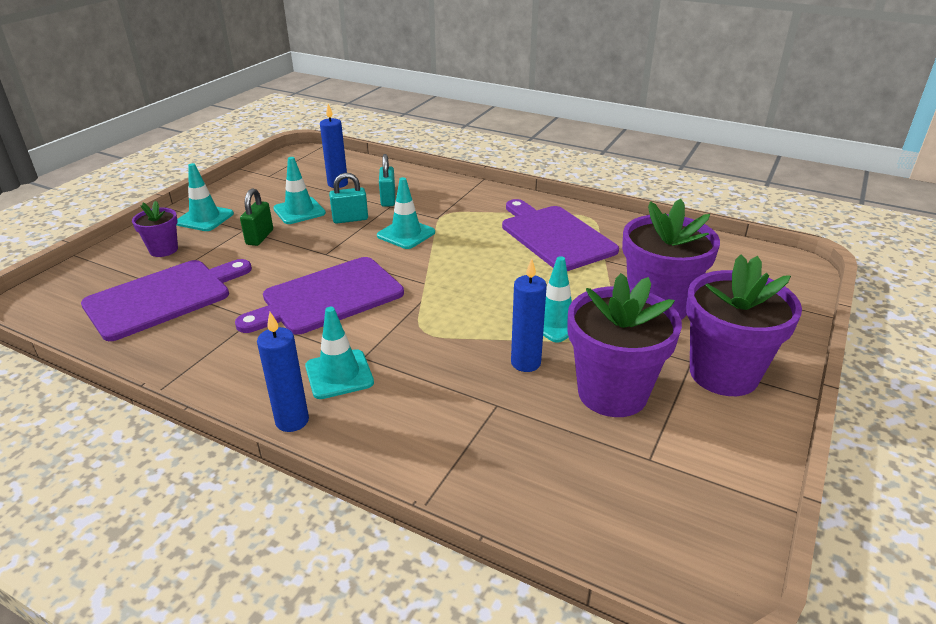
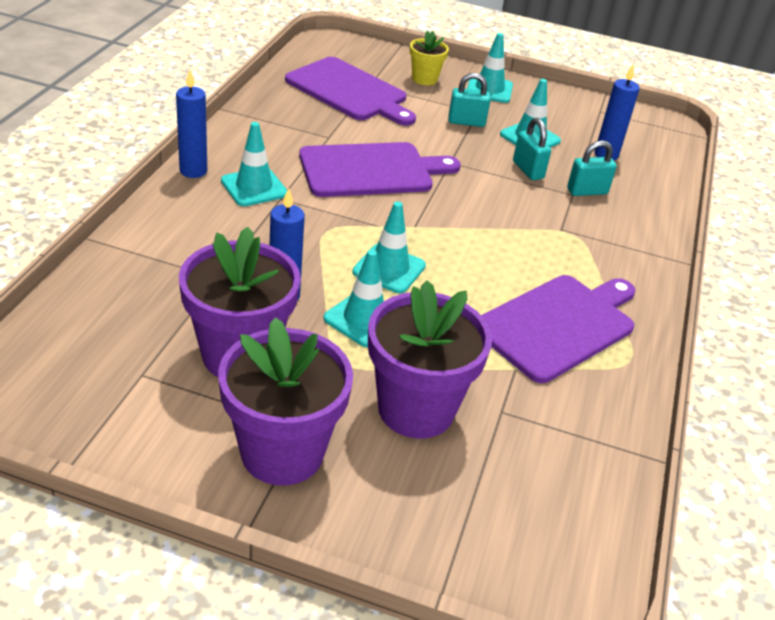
camera: 75 degrees right, 5 degrees up
purple flower pot [132,201,178,257] -> yellow flower pot [410,30,449,85]
purple cutting board [235,257,404,335] -> purple cutting board turned 120 degrees clockwise [299,142,461,197]
green padlock [240,189,273,246] -> turquoise padlock [448,73,491,127]
turquoise traffic cone [377,177,435,249] -> turquoise traffic cone moved to [353,201,426,293]

